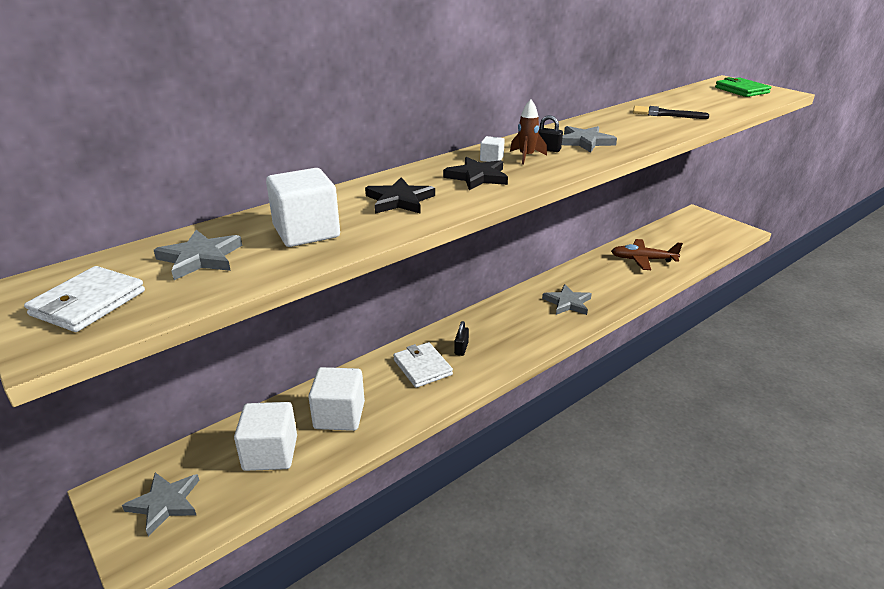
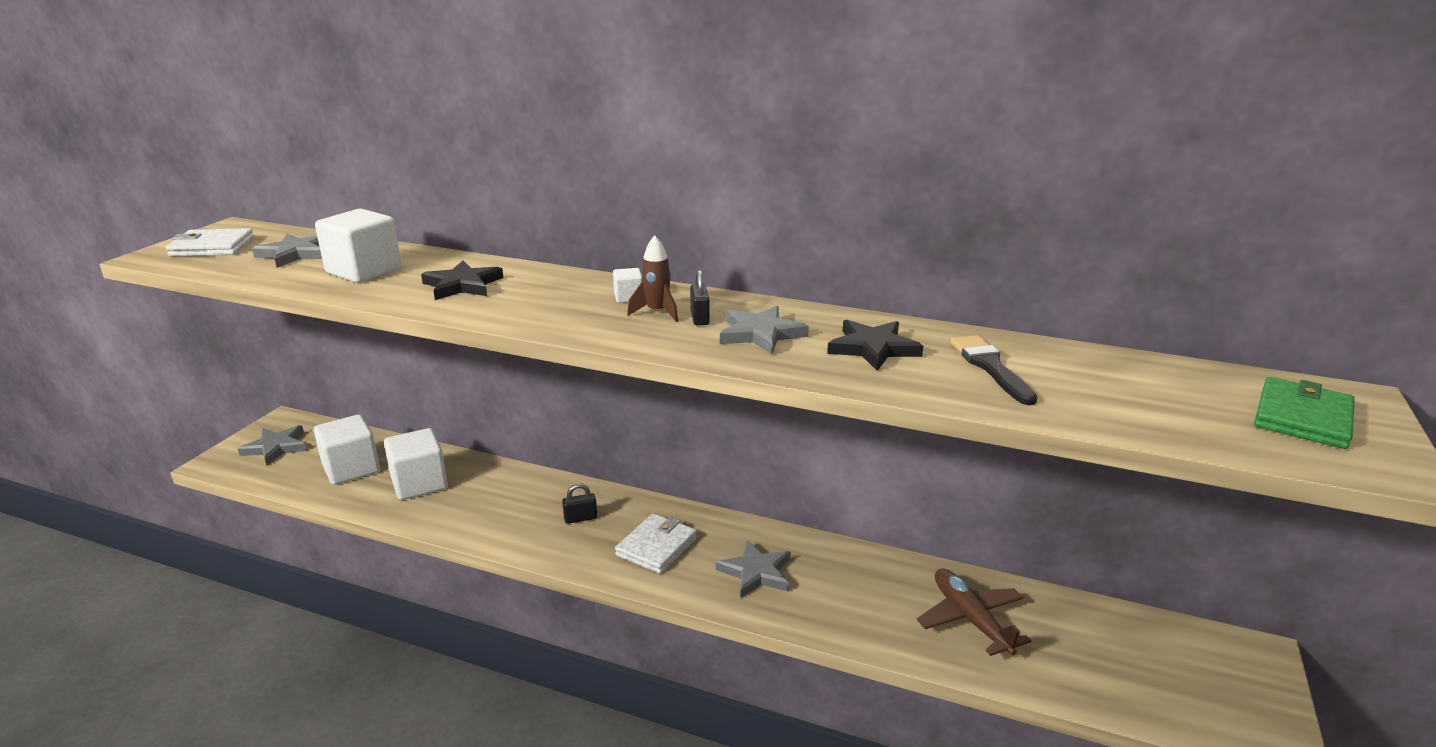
camera: 60 degrees right, 5 degrees down
white wallet [393,342,453,388] -> white wallet moved to [615,513,697,574]
black star [443,157,508,190] -> black star moved to [827,320,923,371]

